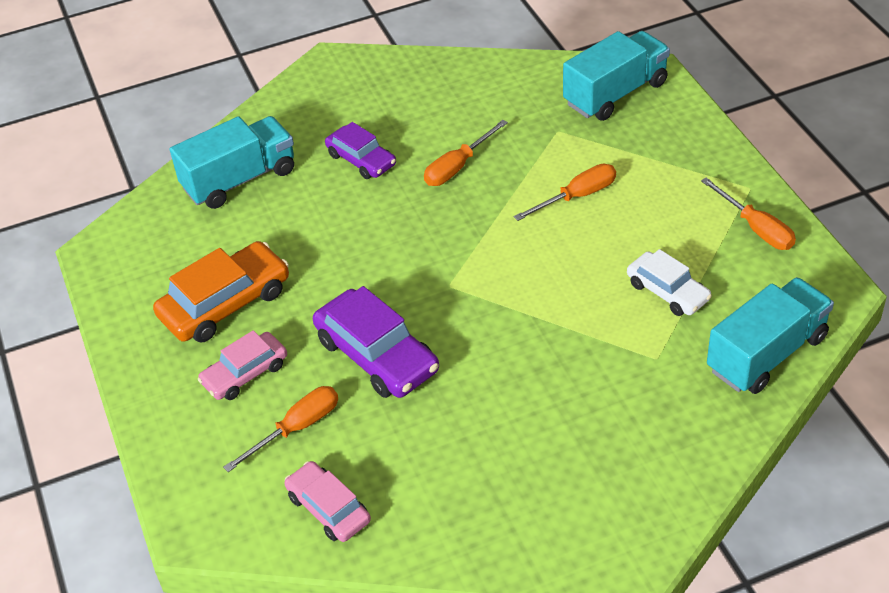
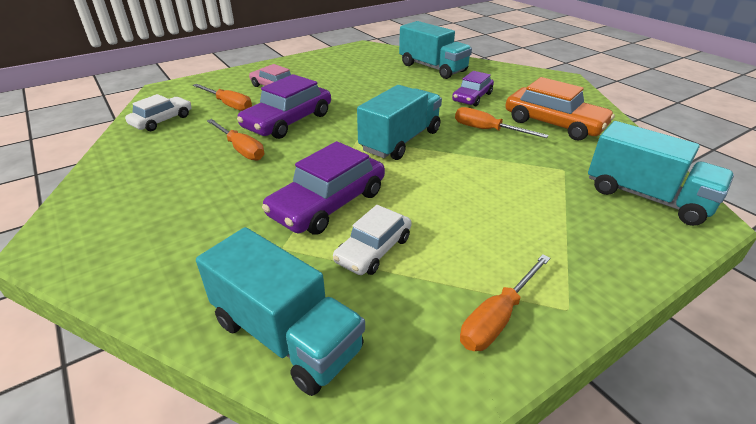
camera: 75 degrees right, 10 degrees down
orange car [153,241,289,342] -> orange car moved to [505,77,615,141]
pink car [285,461,371,542] -> white car [125,94,191,131]
orange screwdriver [514,164,616,221] -> orange screwdriver moved to [207,119,264,161]
none -> purple car [262,141,385,235]
none -> turquoise truck [357,85,442,160]

